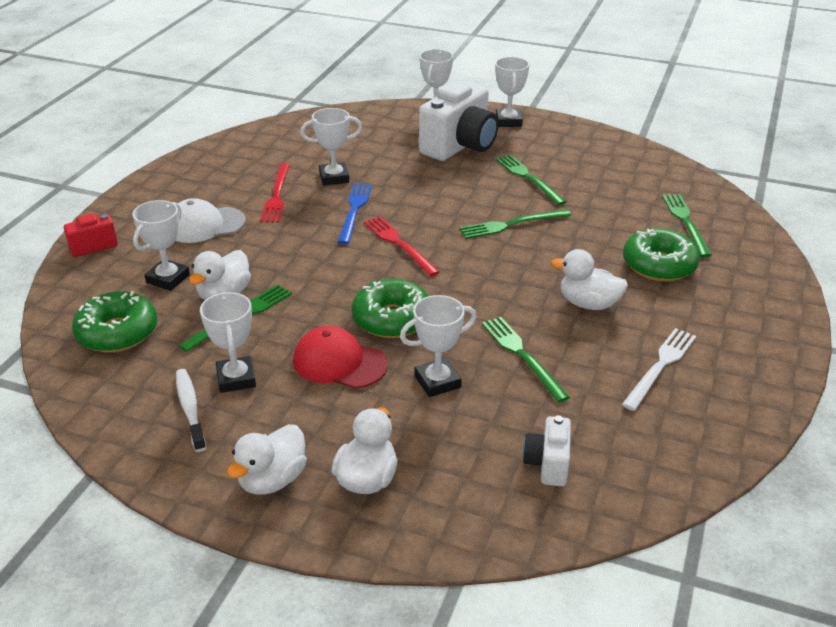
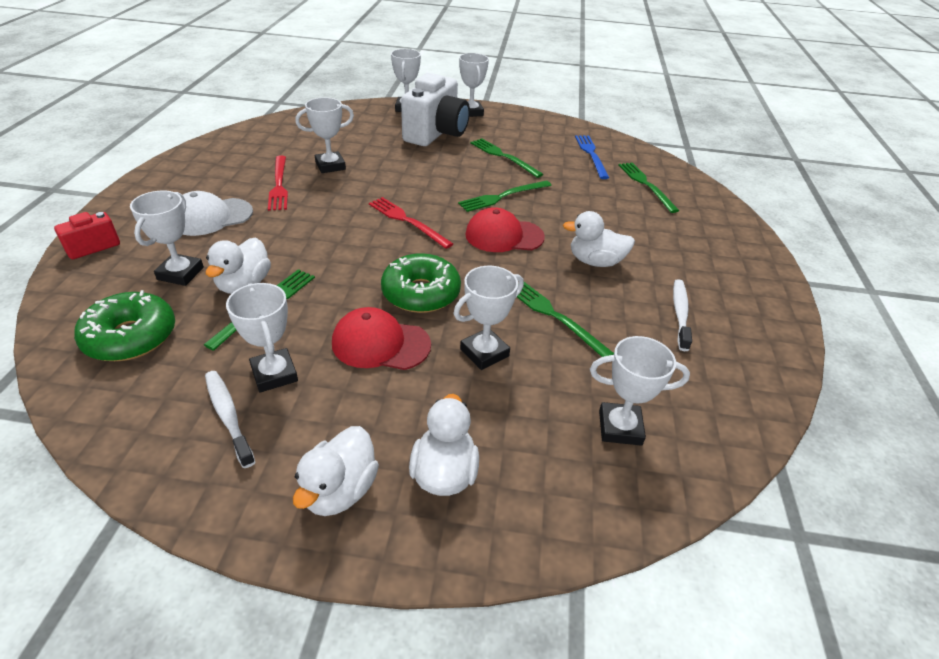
camera: 15 degrees left, 5 degrees up
blue fork [338,183,372,244] -> blue fork moved to [575,135,609,179]
white camera [523,415,571,486] -> white trophy [590,336,690,446]
white fork [622,328,696,411] -> white toothbrush [673,279,692,351]
green donut [623,228,700,281] -> none
none -> red cap [465,207,545,252]

